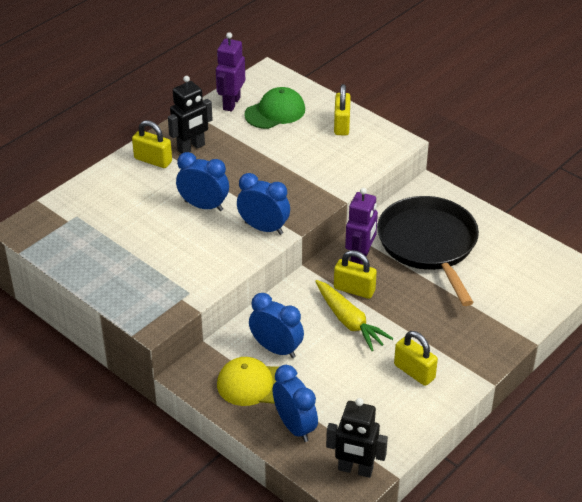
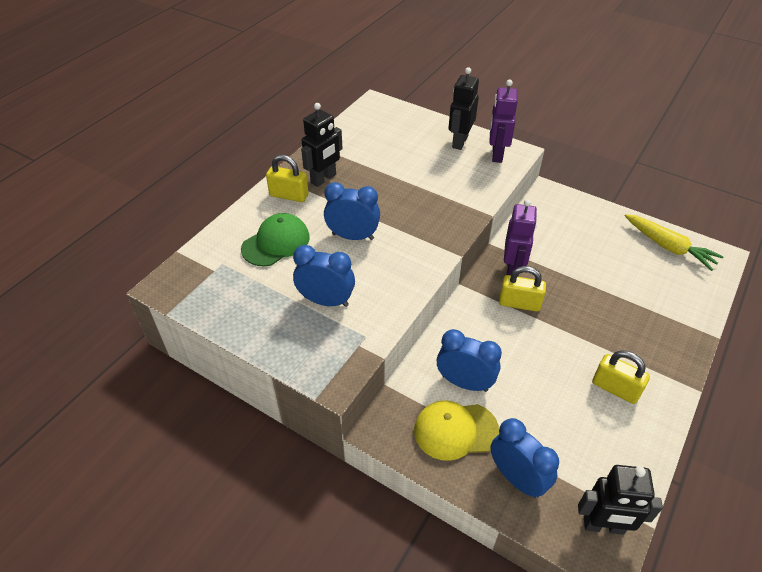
camera: 10 degrees left, 5 degrees up
purple robot [216,32,245,112] -> purple robot moved to [489,80,518,163]
blue clock [237,173,290,235] -> blue clock moved to [293,245,355,307]
green cap [244,87,305,129] -> green cap moved to [241,213,310,267]
yellow carrot [315,280,394,351] -> yellow carrot moved to [624,214,724,271]
yellow padlock [334,84,351,136] -> black robot [448,67,479,150]
black pan [377,196,479,306] -> none

